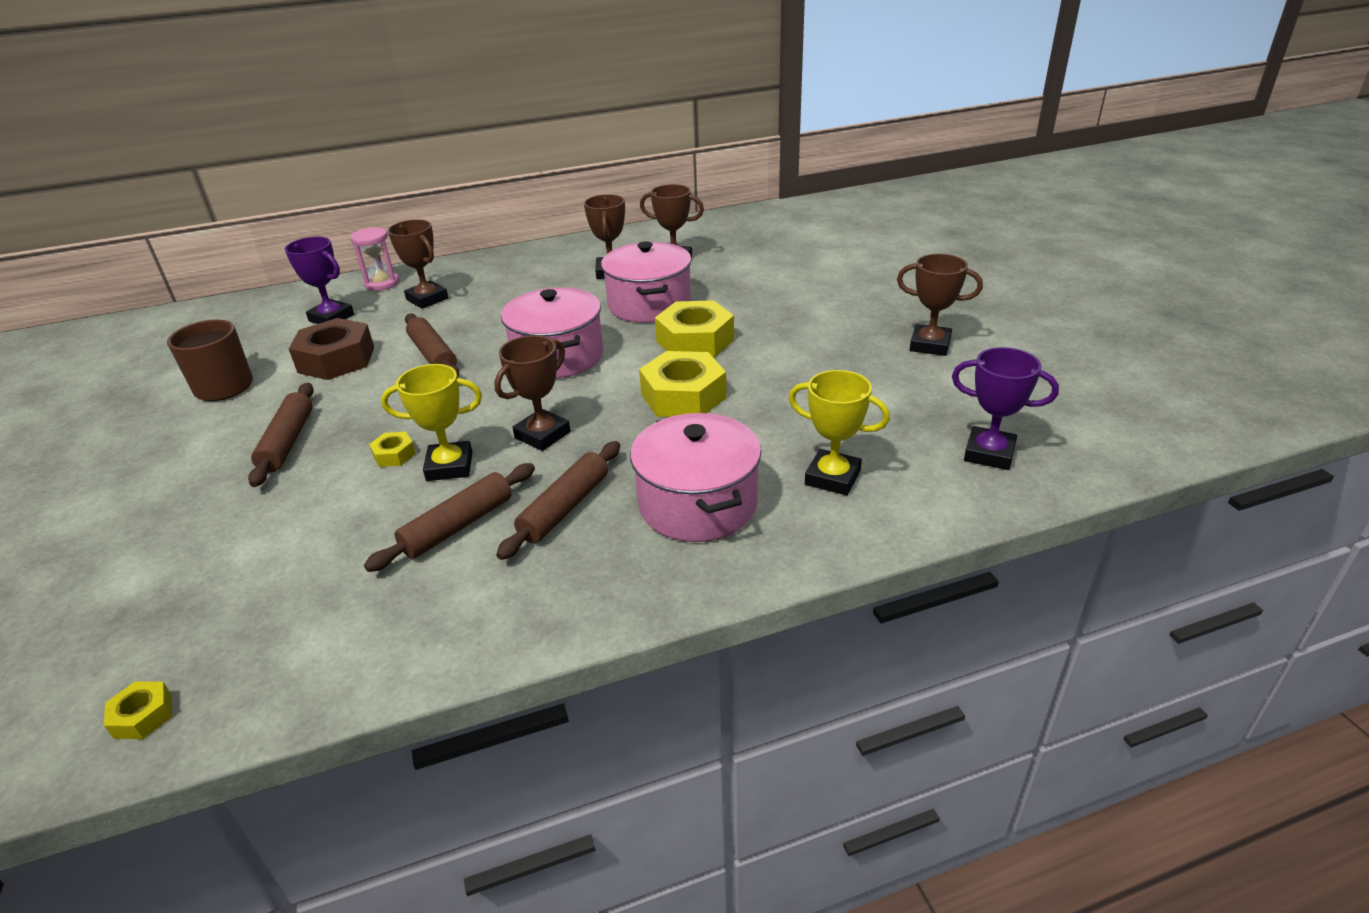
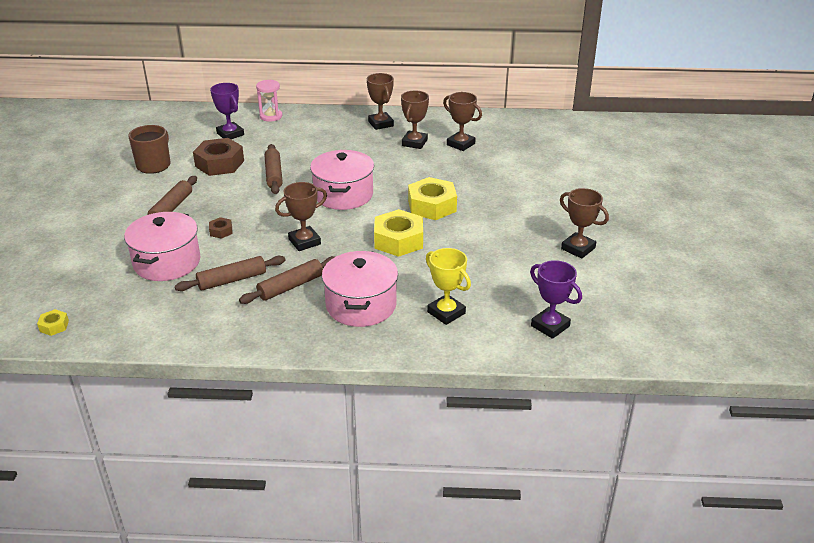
camera: 20 degrees right, 0 degrees up
yellow nut [369,432,416,467] -> brown nut [209,217,233,239]
yellow trophy [381,364,482,481] -> none
brown trophy [388,219,449,309] -> brown trophy moved to [367,73,394,130]
pink pot [601,241,692,323] -> pink pot moved to [124,212,201,281]

